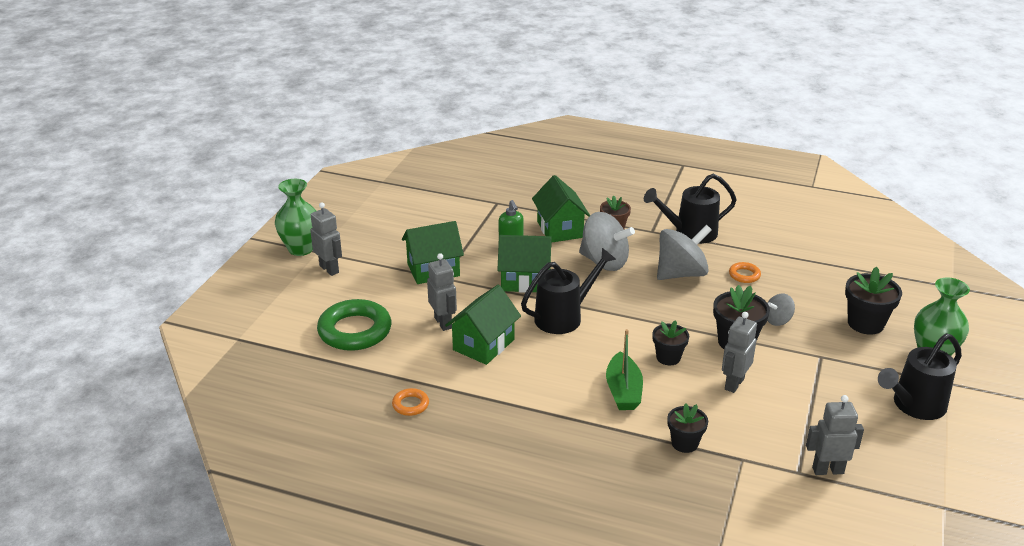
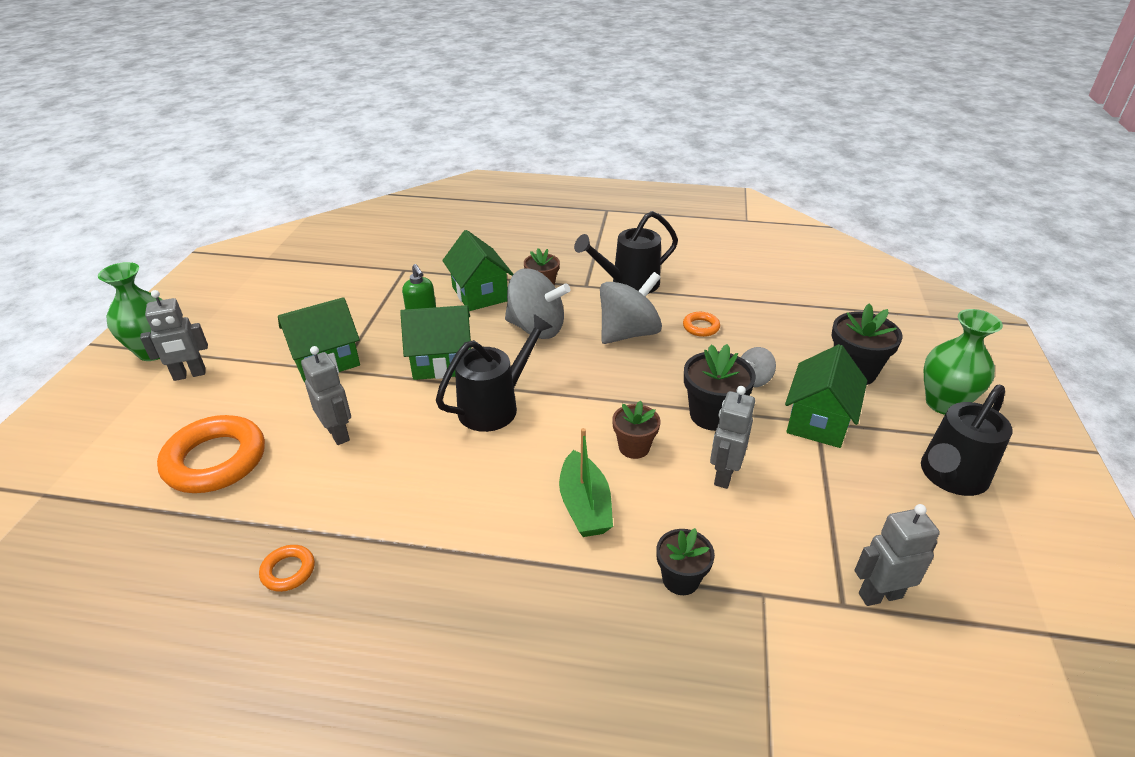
camera: 10 degrees left, 5 degrees up
grey robot [310,202,342,276] -> grey robot turned 120 degrees clockwise [140,290,208,381]
green ring [317,299,391,351] -> orange ring [157,415,265,493]
green house [445,285,521,365] -> green house moved to [785,344,867,448]
black flower pot [652,320,689,365] -> brown flower pot [612,401,660,459]

